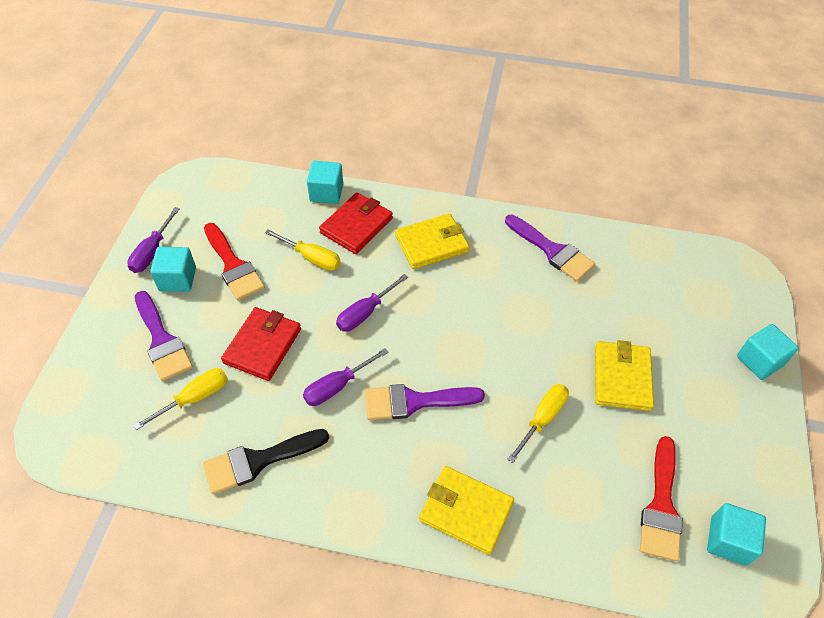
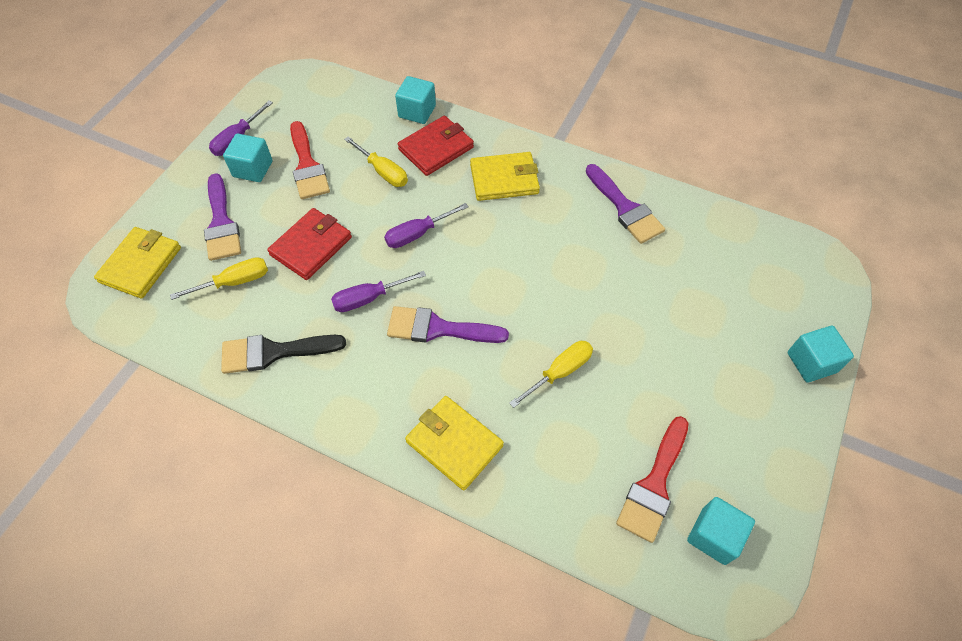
camera: 15 degrees right, 5 degrees up
yellow wallet [595,340,654,411] -> yellow wallet moved to [94,227,181,299]

